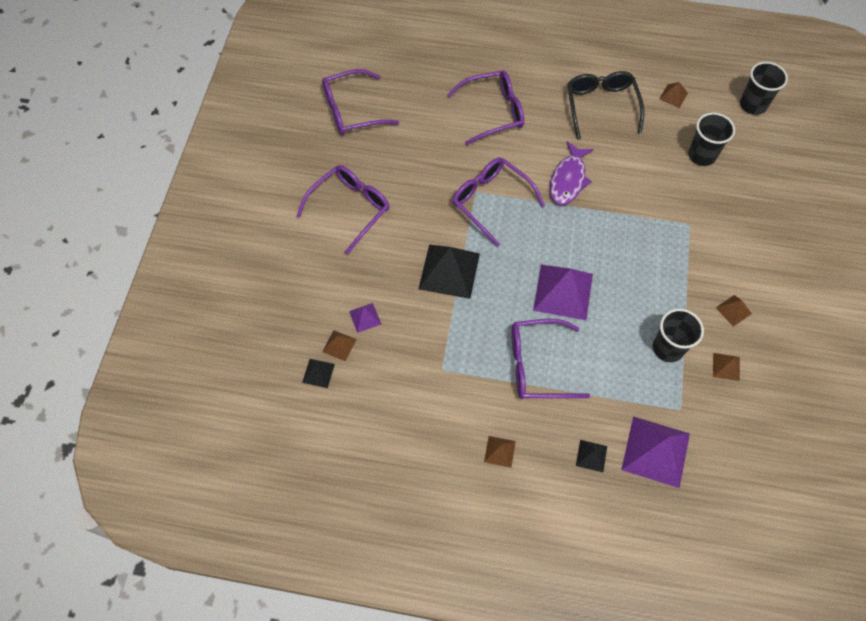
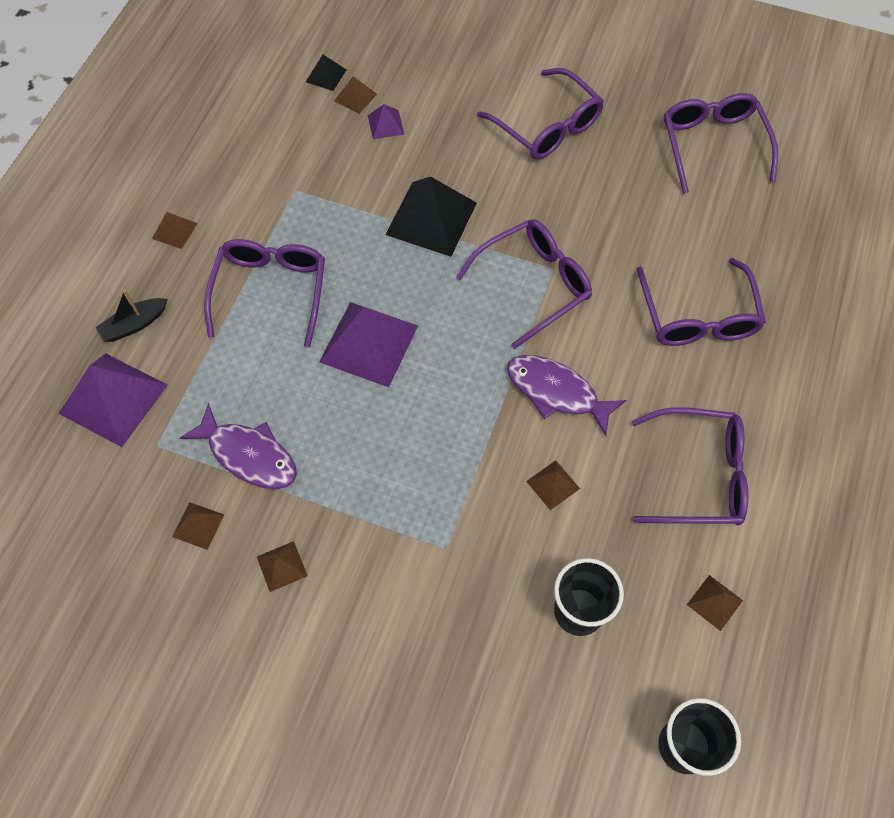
camera: 100 degrees right, 0 degrees up
black glasses [567,71,644,139] -> purple glasses [632,407,748,525]
black pyramid [576,440,607,472] -> black boat [96,290,168,342]
black cup [653,309,704,362] -> purple fish [180,403,297,489]
none -> brown pyramid [526,460,580,510]

